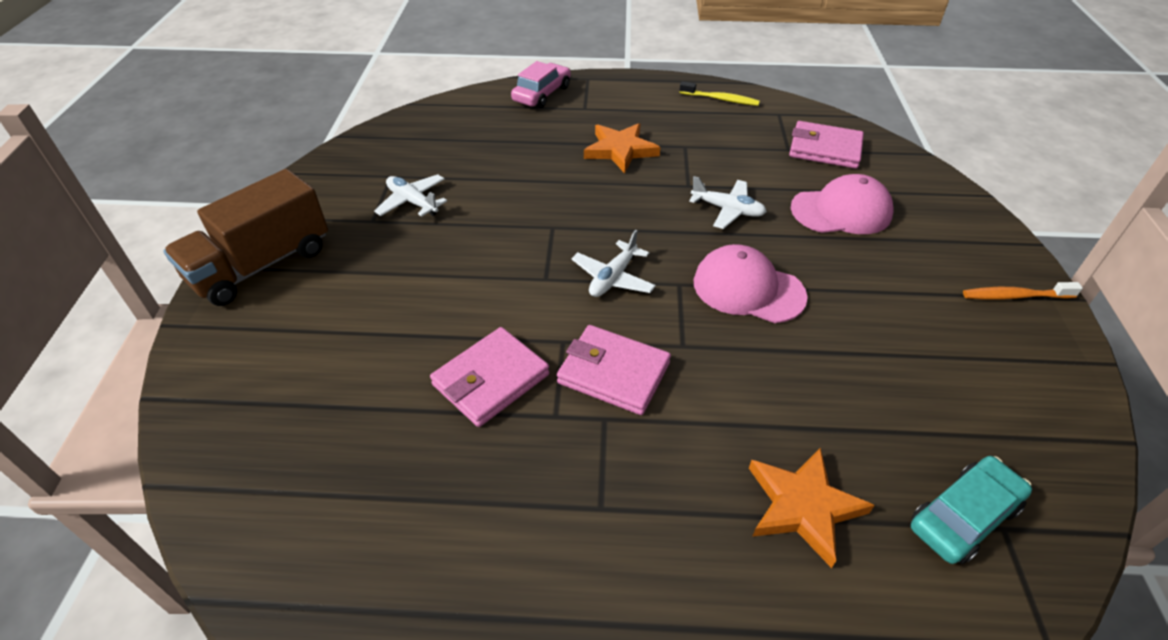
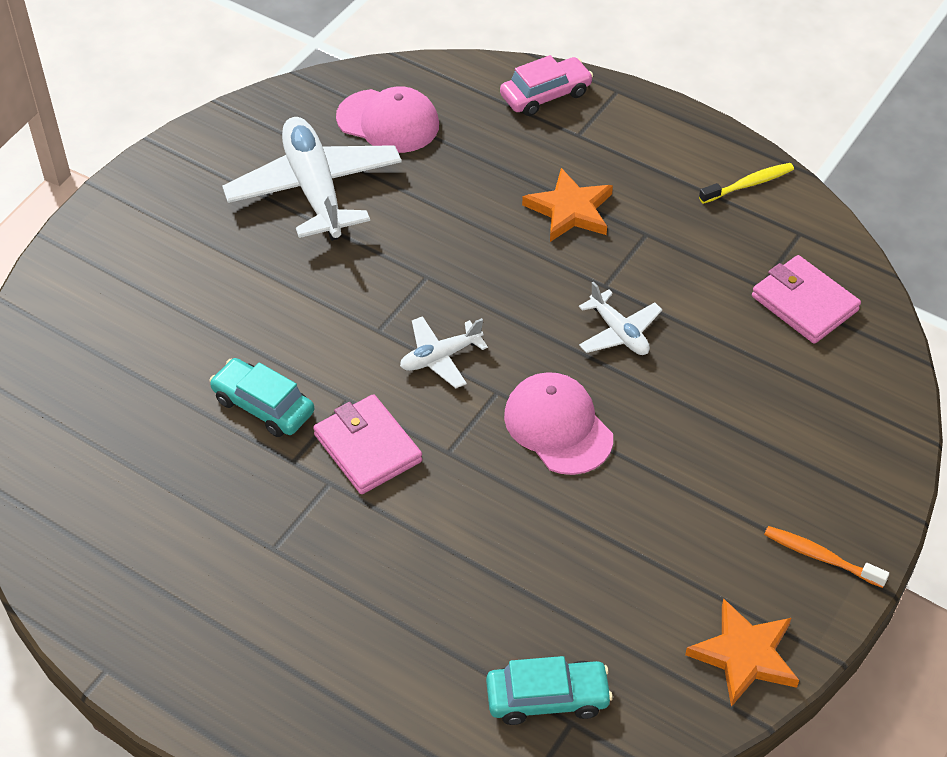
camera: 30 degrees right, 5 degrees up
brown truck [163,169,328,306] -> none
white plane [374,174,447,217] -> white plane [222,117,402,241], size x1.99
pink wallet [430,327,550,427] -> turquoise car [209,358,314,437]
yellow toothbrush [680,81,760,106] -> yellow toothbrush turned 75 degrees counterclockwise [699,163,794,204]
orange star [749,447,875,568] -> orange star moved to [685,599,799,707]
pink cap [791,174,894,234] -> pink cap moved to [336,86,439,153]

